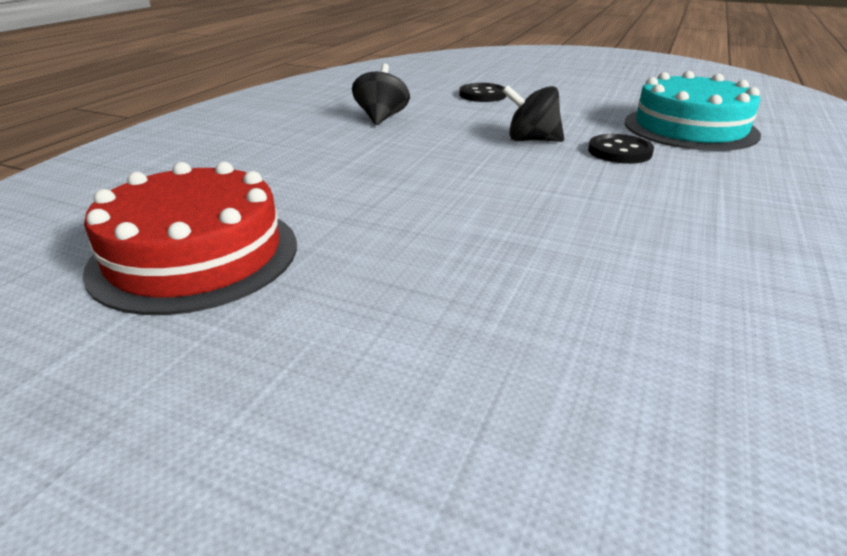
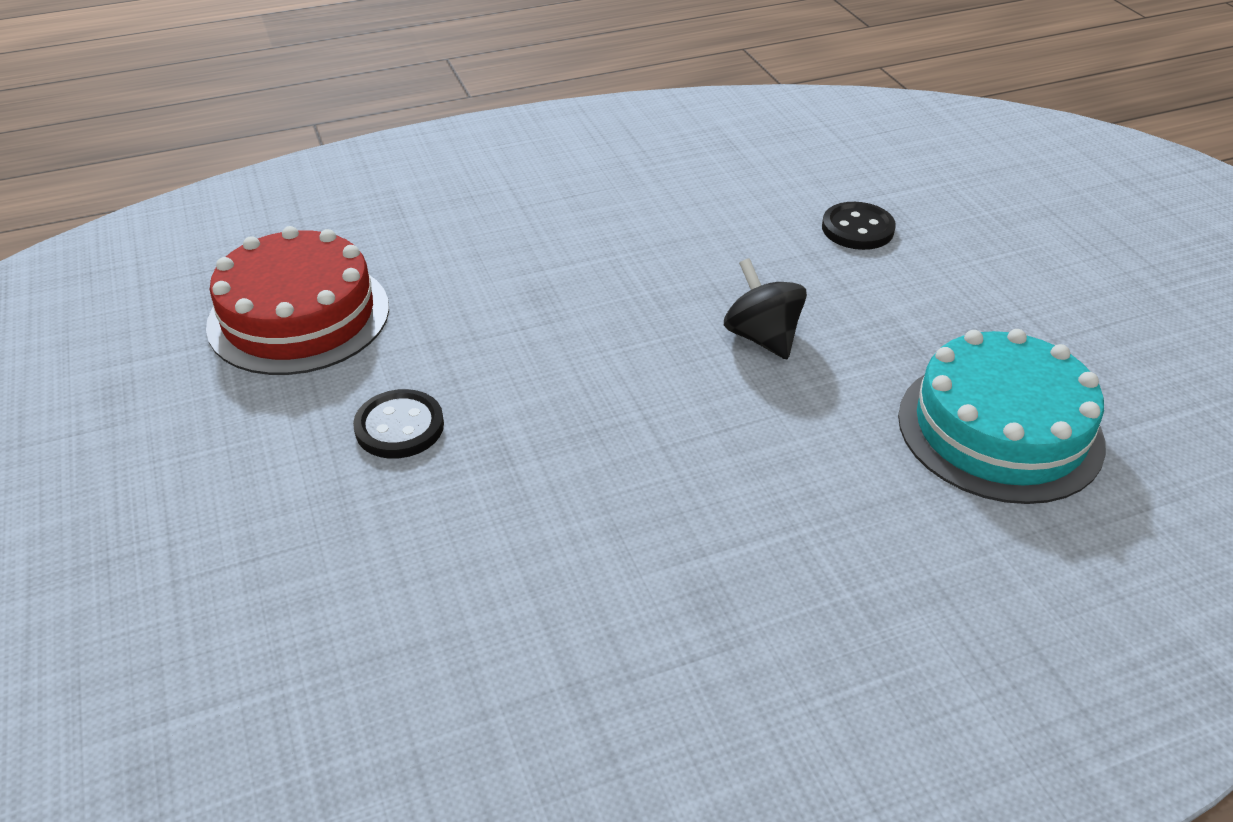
camera: 45 degrees right, 10 degrees up
black spinning top [352,63,410,125] -> none
black button [588,134,654,164] -> black button moved to [353,389,444,459]

